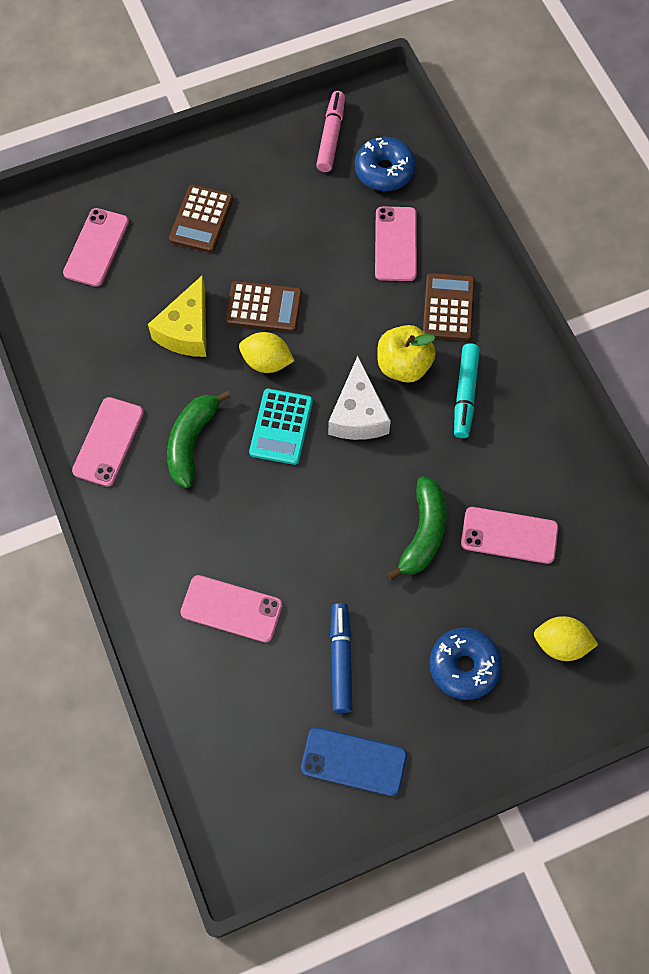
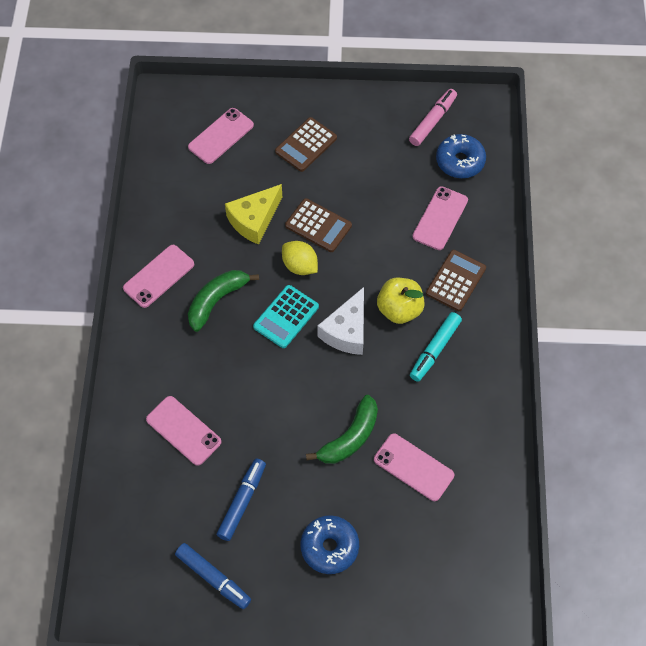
camera: 25 degrees right, 5 degrees down
blue phone [301,727,407,796] -> blue marker [175,543,251,609]
yellow lemon [534,616,598,661] -> none

